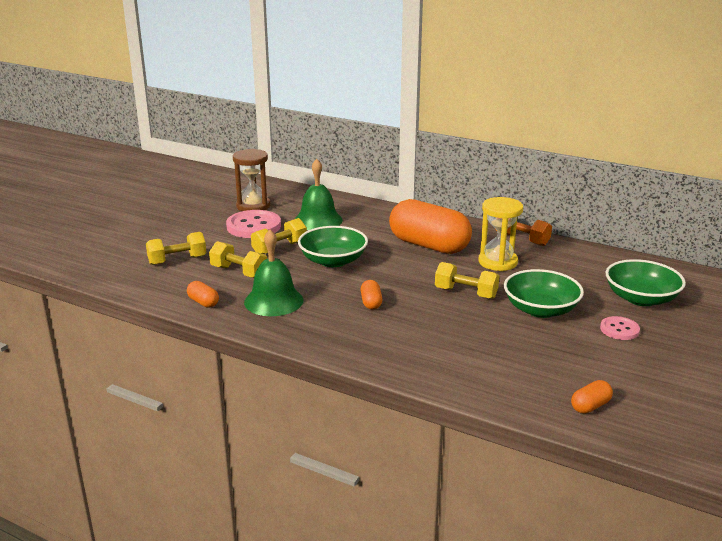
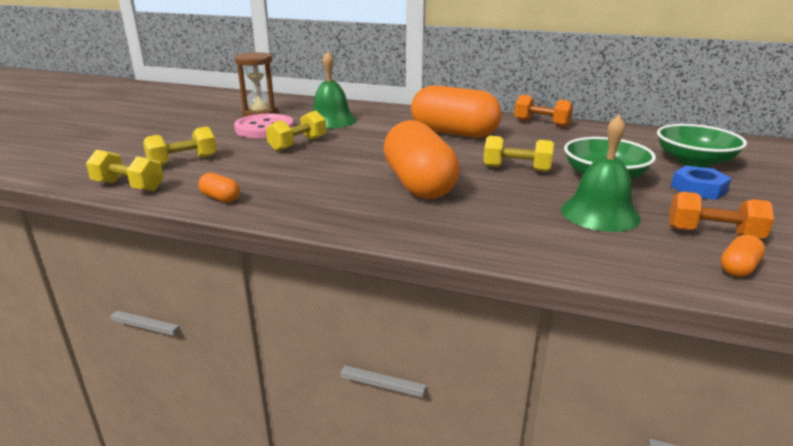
camera: 10 degrees left, 0 degrees up
yellow dumbbell [209,241,267,278] -> yellow dumbbell moved to [86,150,164,191]
green bell [244,230,304,316] -> green bell moved to [561,115,641,232]
green bowl [298,226,368,267] -> none
orange capsule [360,280,382,309] -> orange capsule [384,120,460,199], size x2.49
yellow hourglass [479,197,523,271] -> none
pink button [600,316,640,340] -> blue nut [671,166,732,200]
none -> orange dumbbell [669,192,774,239]

